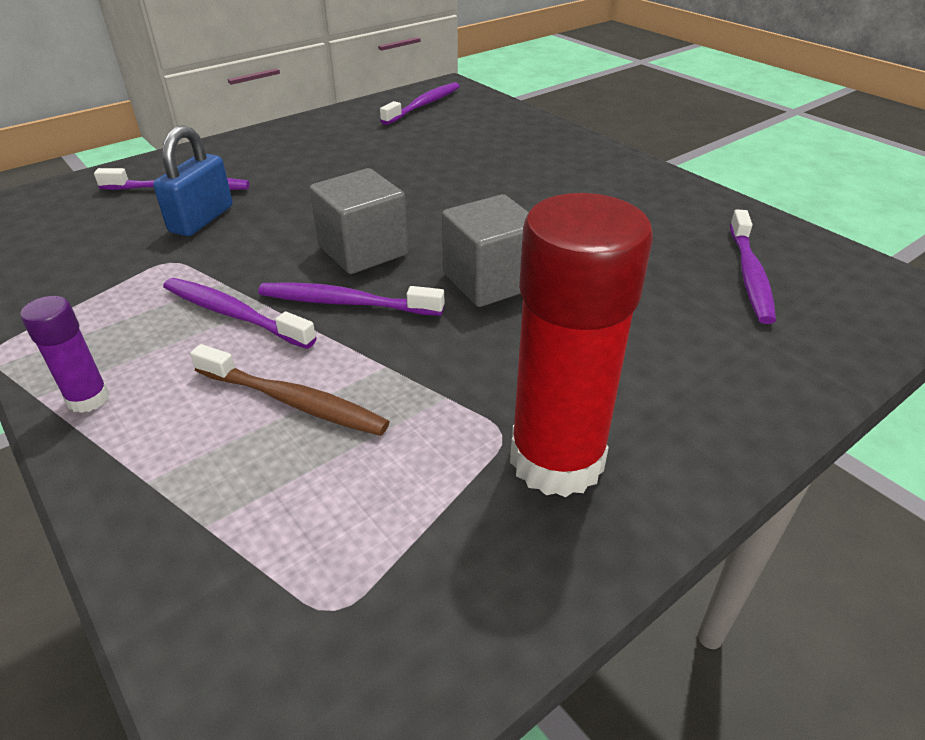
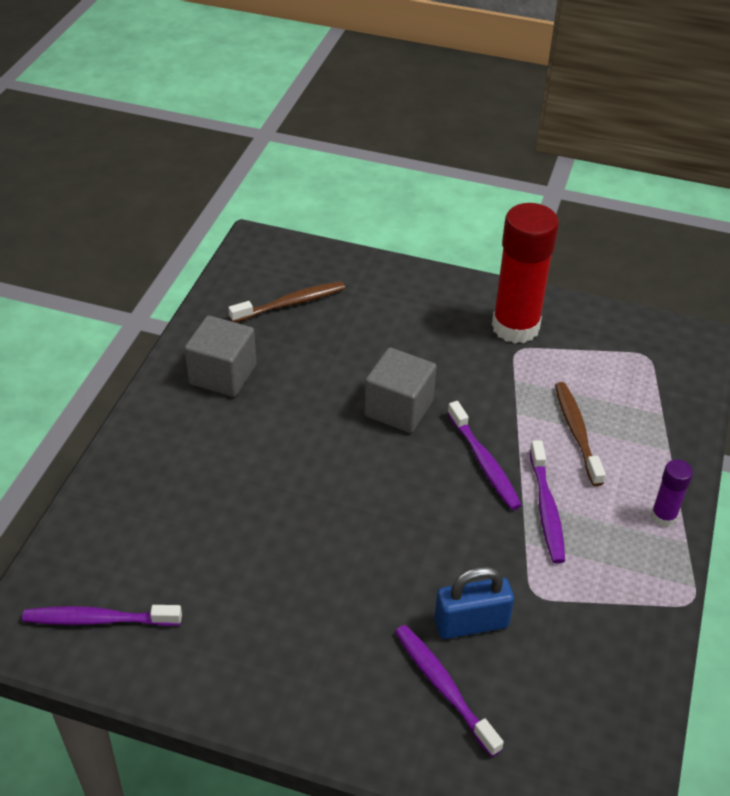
camera: 125 degrees left, 5 degrees up
grey cube [310,168,408,274] -> grey cube moved to [184,315,256,397]
purple toothbrush [730,209,776,324] -> brown toothbrush [229,281,345,322]

